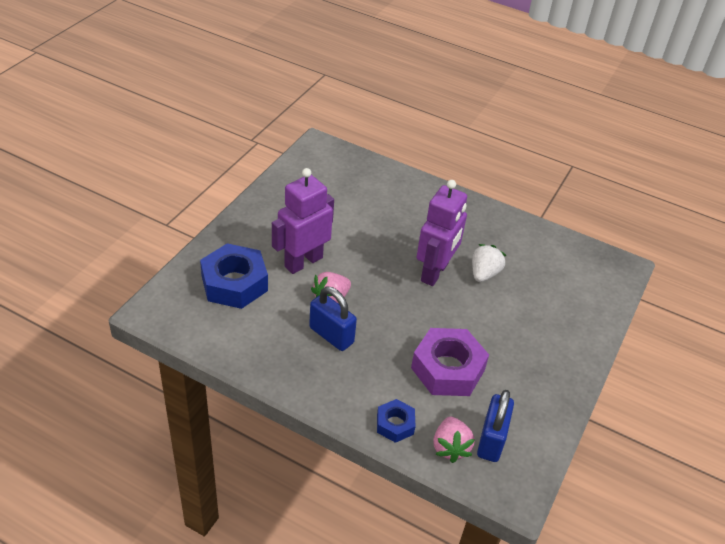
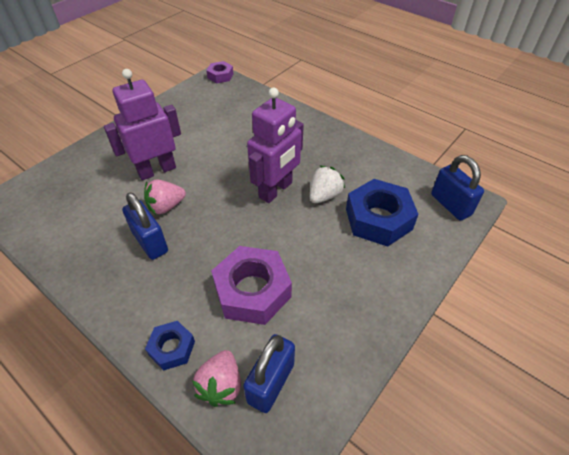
camera: 15 degrees right, 5 degrees up
blue nut [200,243,268,309] -> blue nut moved to [346,179,419,247]
none -> purple nut [206,61,234,83]
none -> blue padlock [431,155,484,220]

